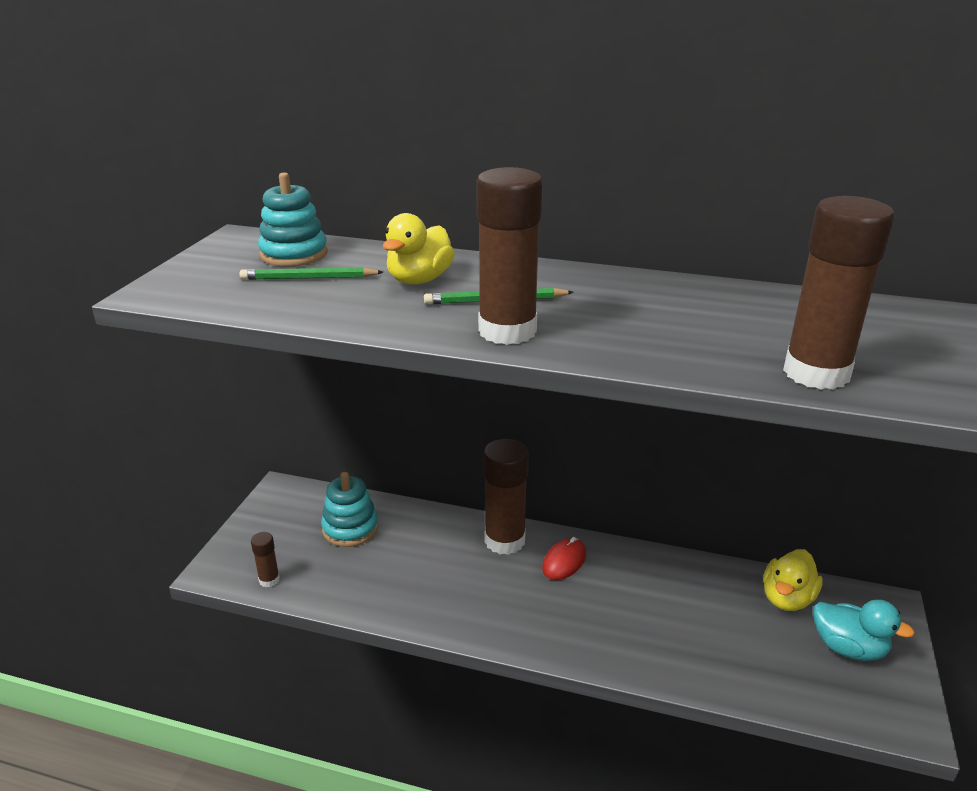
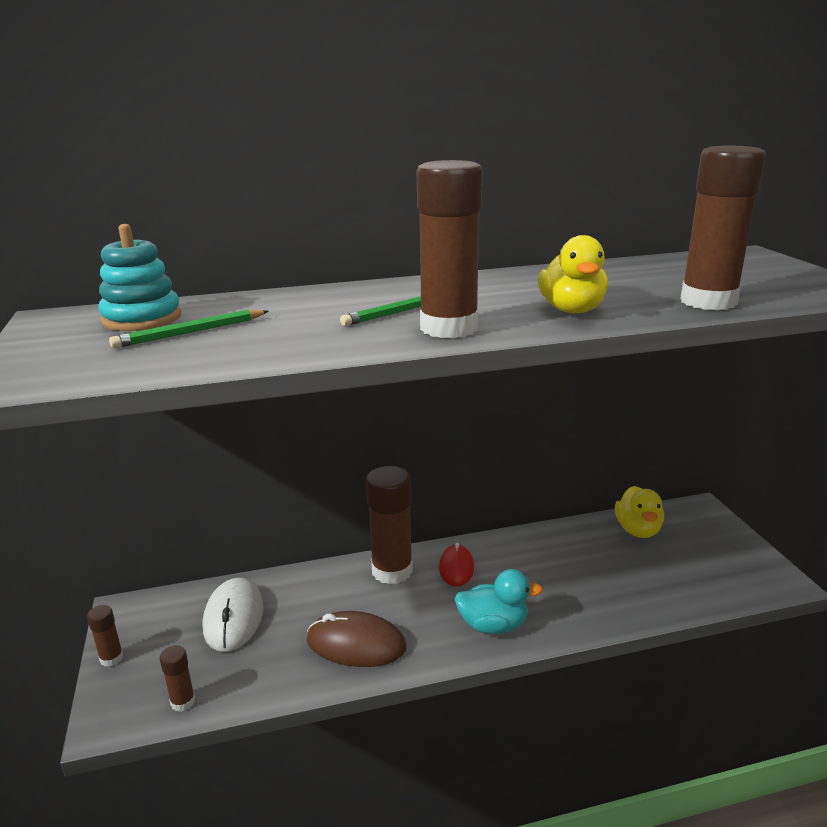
camera: 30 degrees left, 5 degrees down
turquoise stacking toy [321,472,379,547] -> white mouse [203,577,263,652]
yellow duck [383,213,455,284] -> yellow duck moved to [538,235,608,313]
turquoise duck [814,600,915,661] -> turquoise duck moved to [455,569,543,634]
none -> brown glue stick [87,605,123,667]
none -> brown mouse [307,611,406,667]

